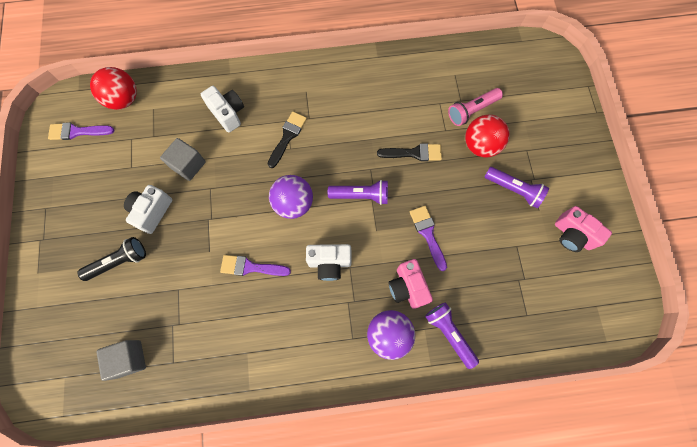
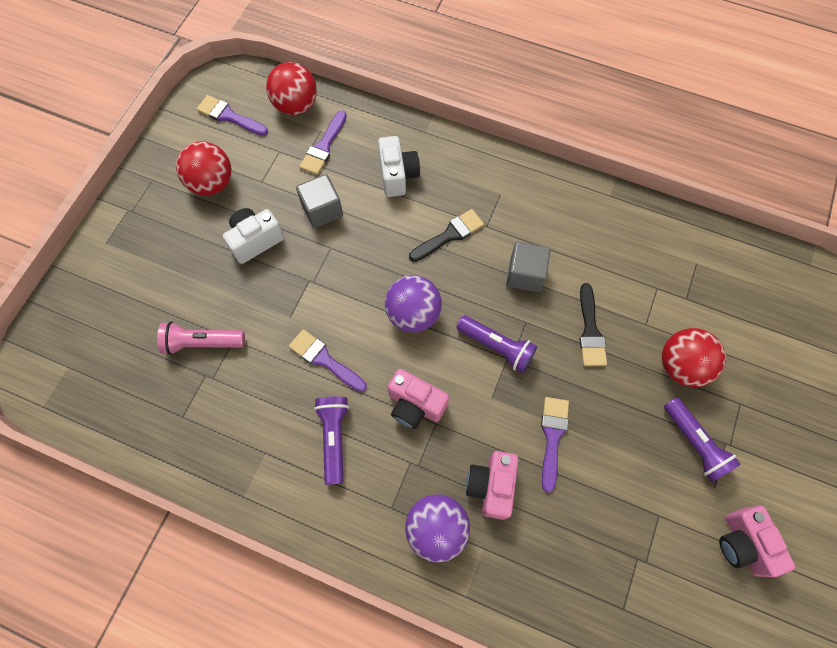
camera: 30 degrees right, 5 degrees down
black flashlight [77,237,146,281] -> none
grey cube [97,340,146,381] -> grey cube moved to [506,242,551,292]
white camera [306,244,352,281] -> pink camera [388,369,449,429]
black brush [377,143,442,161] -> black brush turned 60 degrees clockwise [580,283,607,366]
purple flashlight [425,302,479,369] -> purple flashlight moved to [314,396,349,485]
pink flashlight [448,88,503,126] -> pink flashlight moved to [157,321,245,355]
none -> red ball [176,141,231,195]
none -> purple brush [299,111,347,175]

